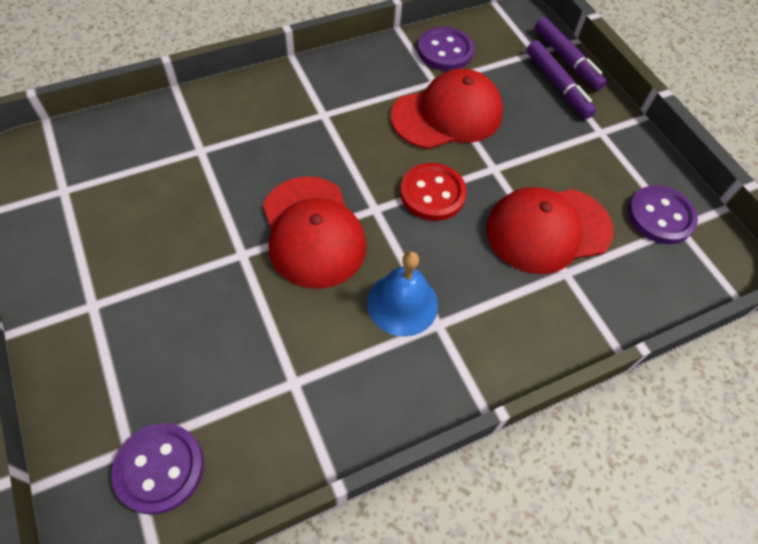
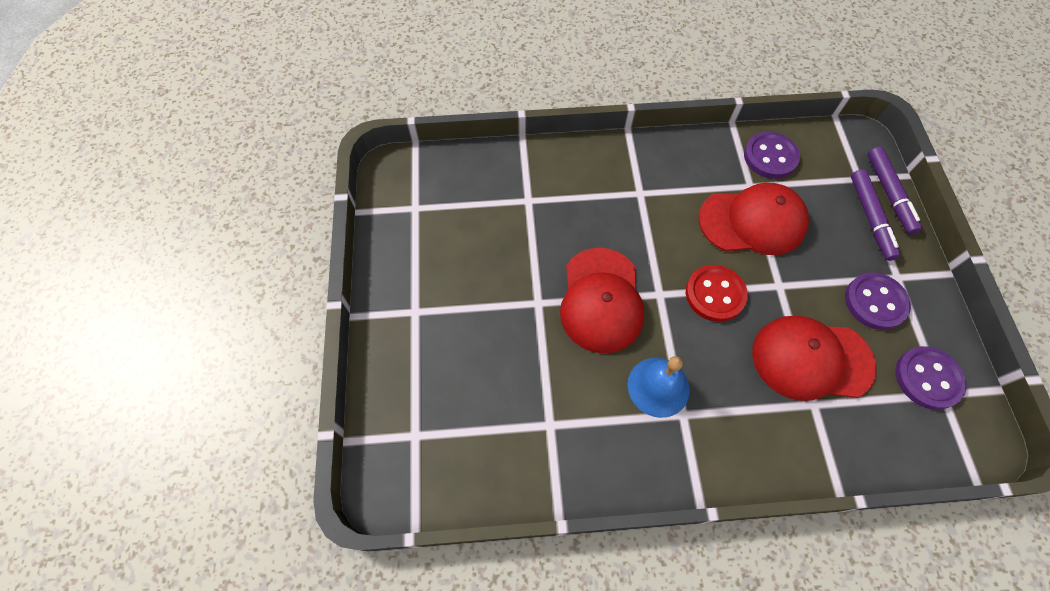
camera: 25 degrees right, 5 degrees up
purple button [111,423,204,515] -> purple button moved to [845,272,911,330]

